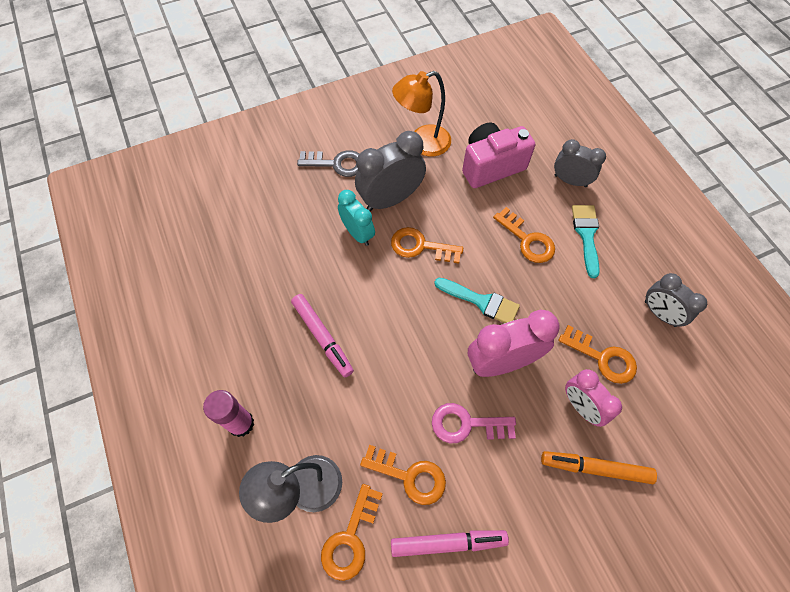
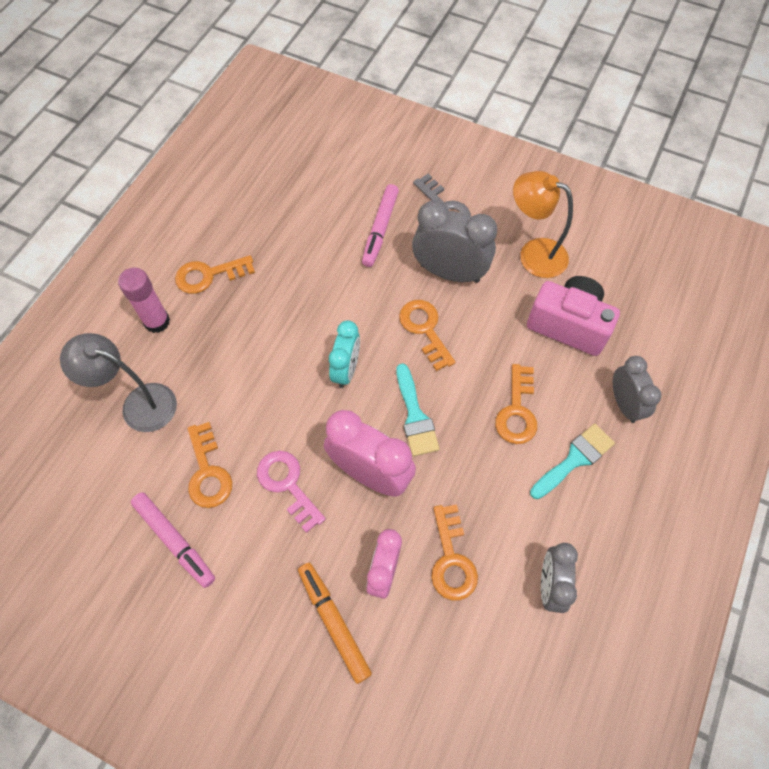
camera: 50 degrees right, 0 degrees up
pink marker [291,294,354,377] -> pink marker moved to [362,184,399,267]
orange key [321,484,383,581] -> orange key moved to [175,255,255,294]
turquoise clock [338,190,375,246] -> turquoise clock moved to [329,320,360,388]

